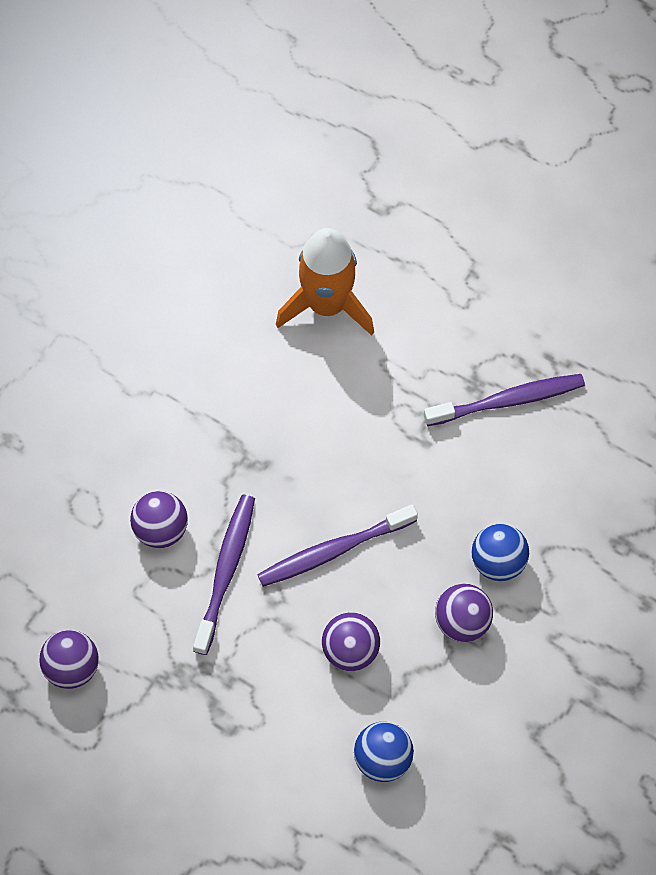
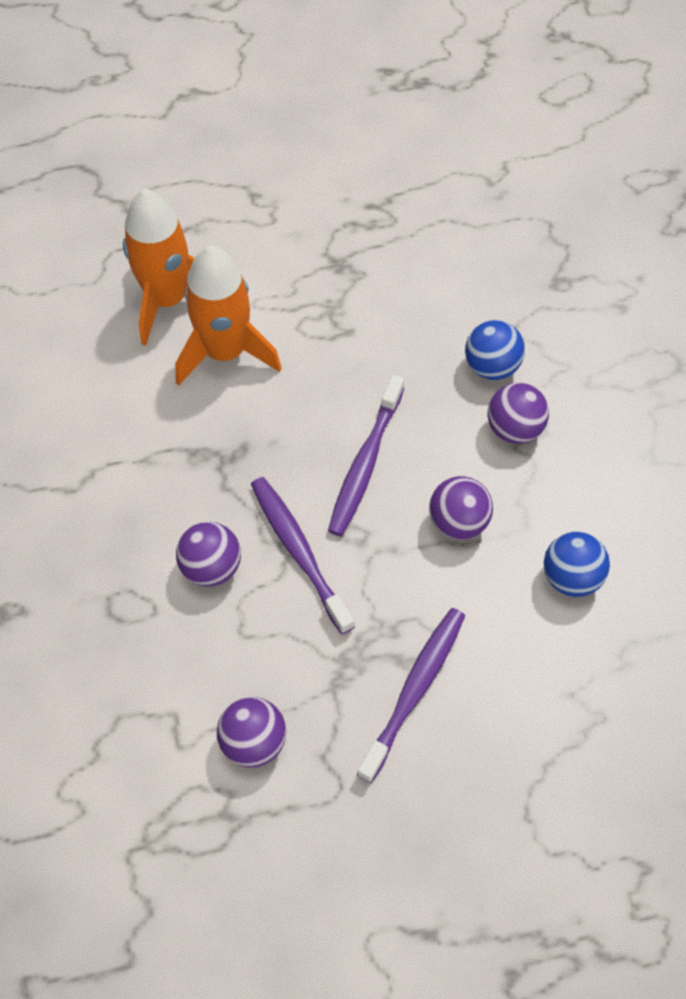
camera: 45 degrees left, 5 degrees down
purple toothbrush [424,374,585,426] -> purple toothbrush moved to [357,608,465,783]
none -> orange rocket [175,246,282,386]

